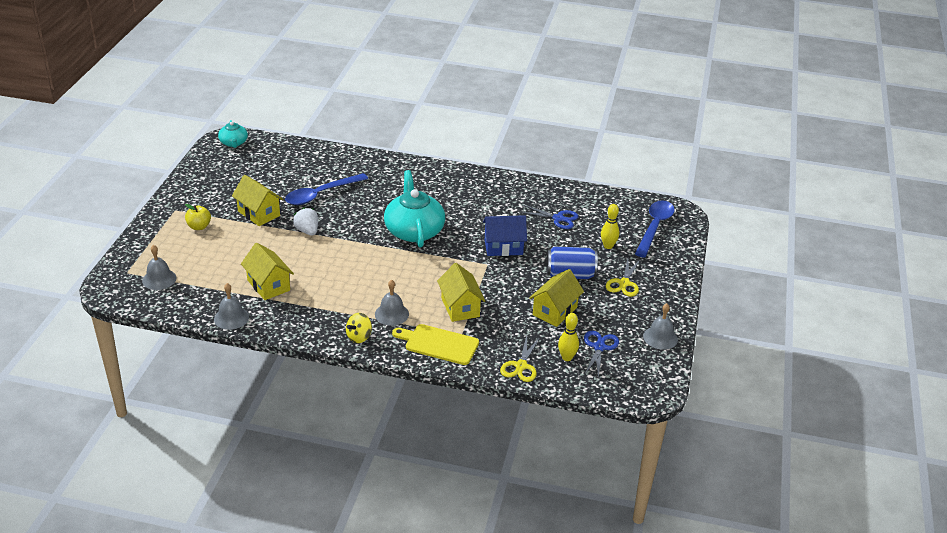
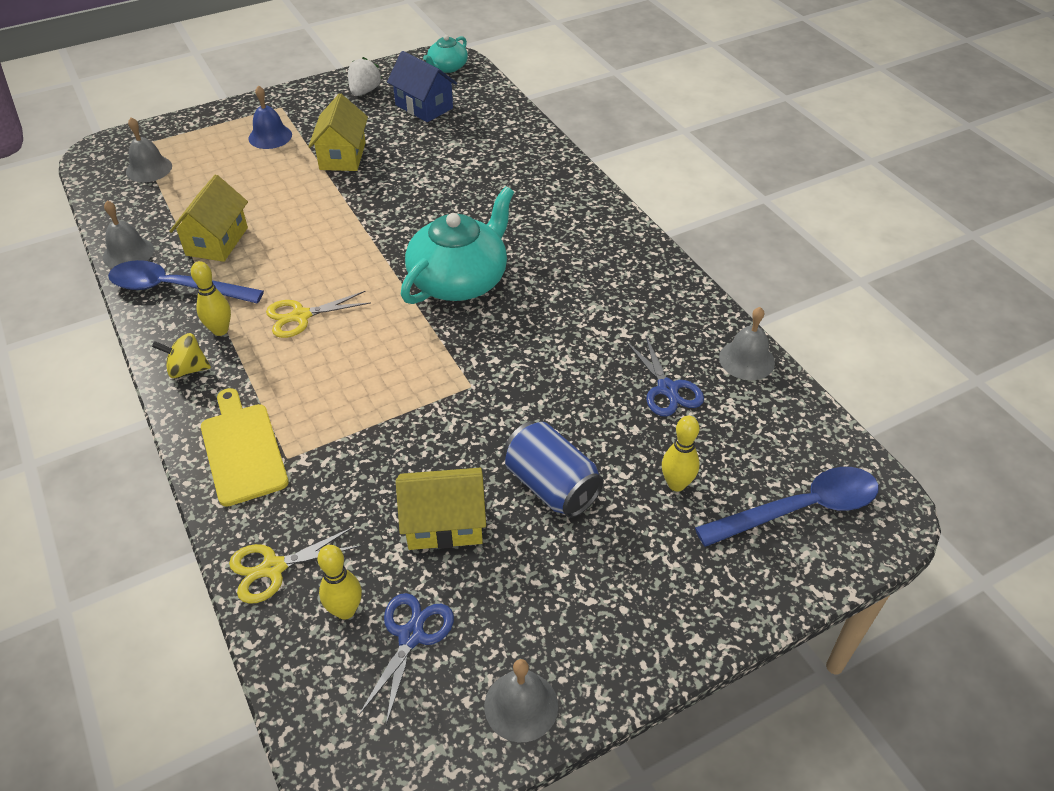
camera: 50 degrees right, 10 degrees up
yellow apple [185,204,211,230] -> blue bell [248,85,292,149]
blue spoon [285,173,368,205] -> blue spoon moved to [108,260,264,304]
white strawberry [293,207,318,236] -> white strawberry moved to [348,57,382,96]
grey bell [375,280,409,326] -> grey bell moved to [719,307,775,380]
yellow house [437,263,485,322] -> none
blue house [483,215,527,256] -> blue house moved to [387,51,457,122]
blue scissors [584,331,619,379] -> blue scissors turned 45 degrees counterclockwise [358,593,454,725]
yellow scissors [606,259,640,297] -> yellow scissors moved to [266,291,371,338]
none -> yellow bowling pin [191,261,231,336]

